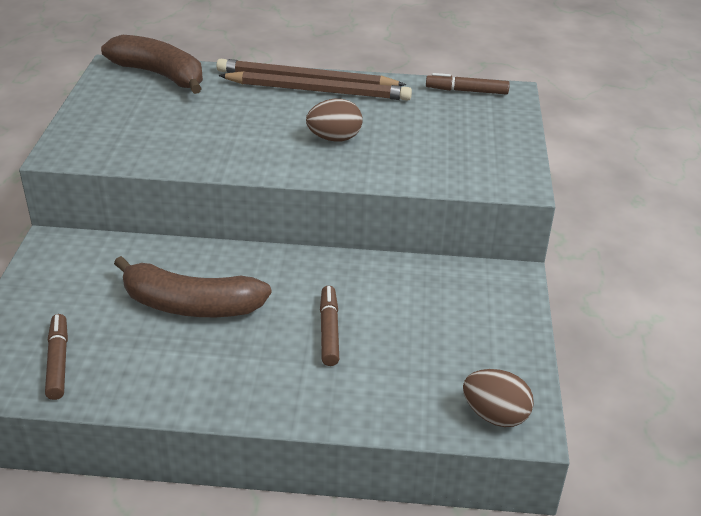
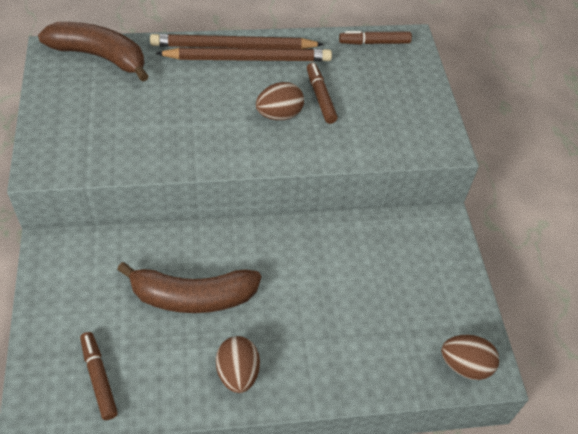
camera: 15 degrees left, 15 degrees up
brown marker [320,286,339,366] -> brown marker moved to [307,63,338,124]
none -> brown egg [216,336,260,393]

